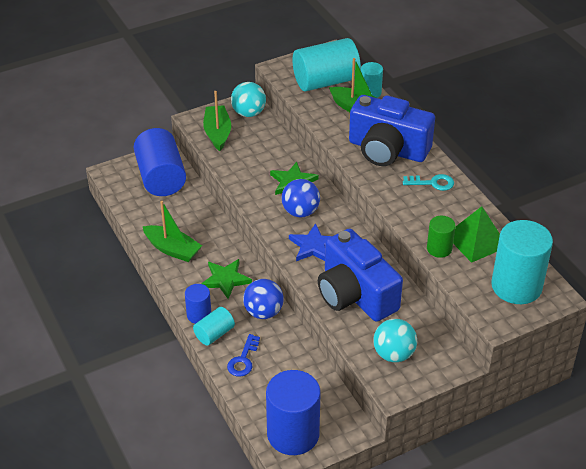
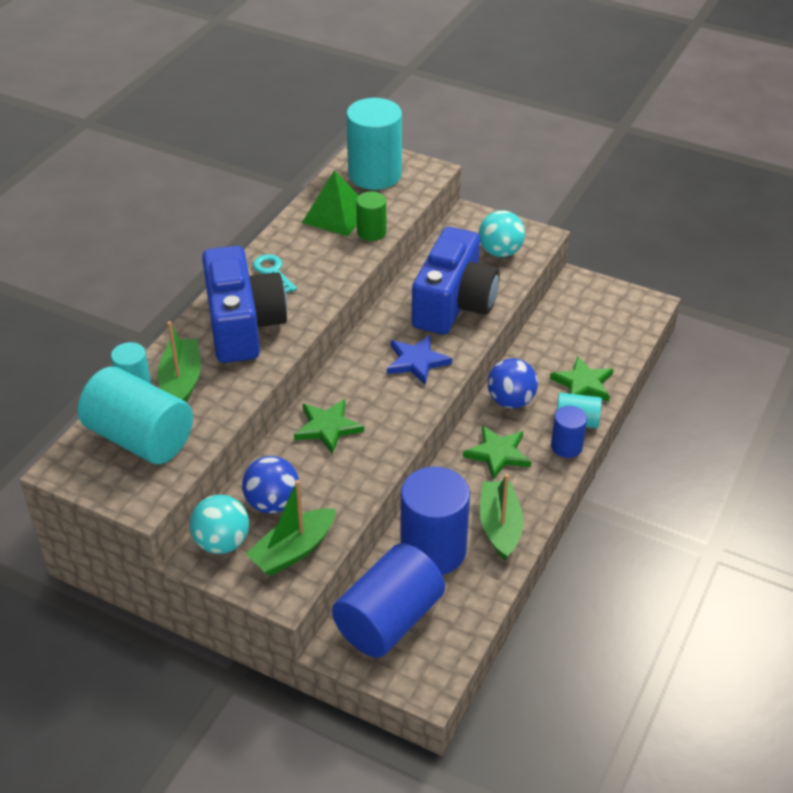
camera: 125 degrees left, 0 degrees up
blue key [227,334,260,377] -> green star [550,356,614,402]
blue cylinder [266,370,321,455] -> blue cylinder moved to [400,467,470,575]
blue ball [282,179,320,217] -> blue ball moved to [242,456,299,513]

